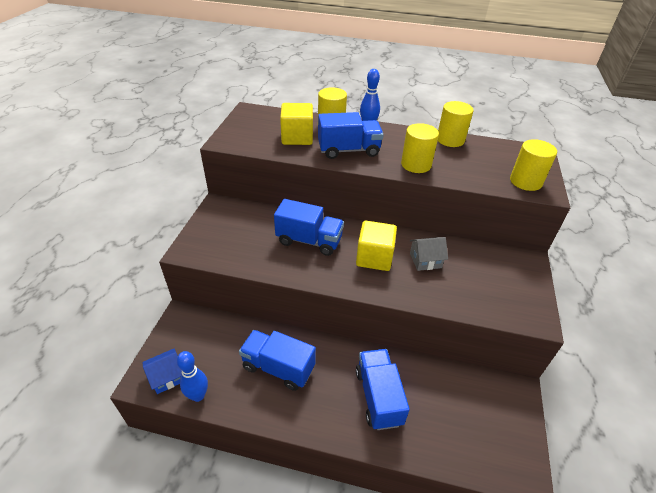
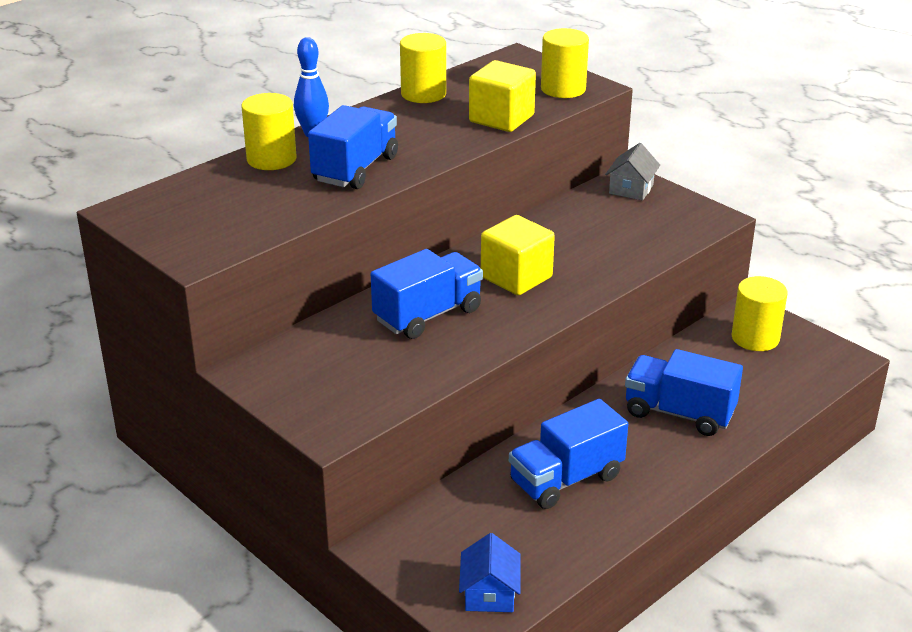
camera: 55 degrees left, 10 degrees down
blue bowling pin [177,351,208,402] -> none
yellow cube [280,103,313,145] -> yellow cube moved to [469,60,536,132]
yellow cylinder [401,123,439,173] -> yellow cylinder moved to [732,276,788,351]
grey house [410,237,448,271] -> grey house moved to [605,143,660,200]

